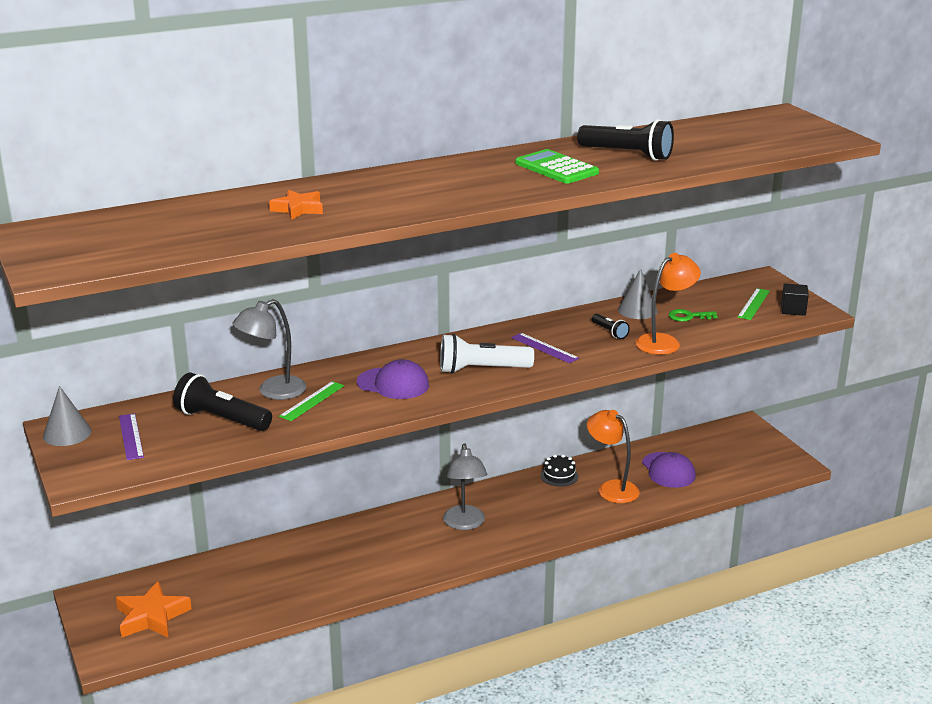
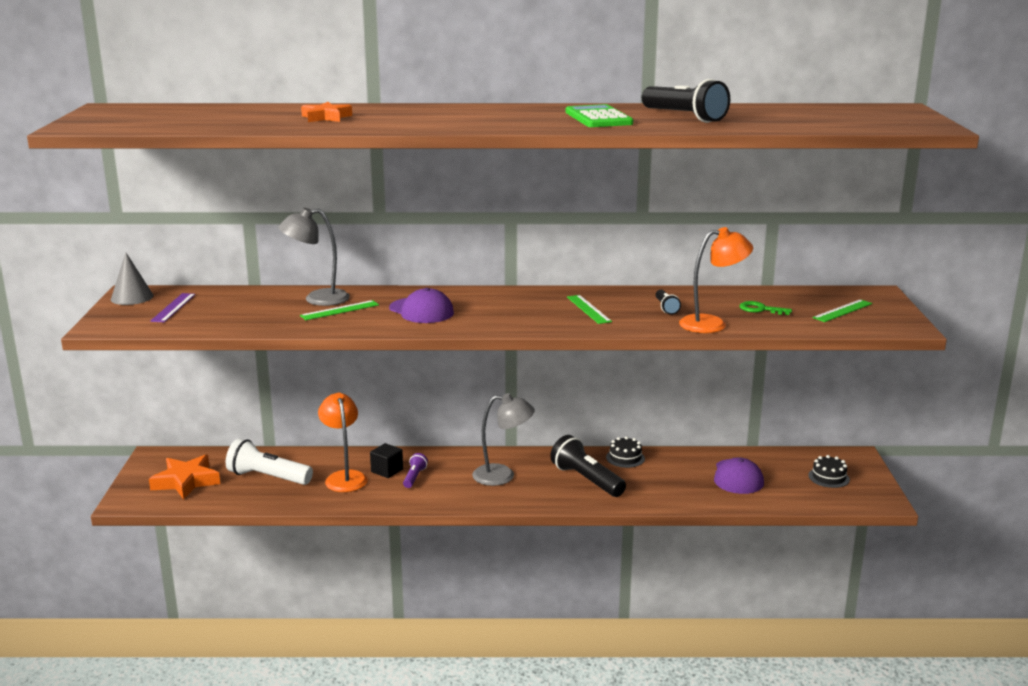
camera: 25 degrees right, 5 degrees down
black flashlight [173,373,272,431] -> black flashlight moved to [550,435,626,497]
white flashlight [440,334,534,374] -> white flashlight moved to [226,439,313,485]
grey lamp [443,443,487,530] -> grey lamp turned 105 degrees counterclockwise [472,393,535,486]
purple ruler [511,333,579,363] -> green ruler [567,295,612,324]
orange lamp [587,410,640,503] -> orange lamp moved to [318,393,368,492]
grey cone [618,268,658,319] -> none
black cube [781,283,809,316] -> black cube moved to [370,443,403,478]
none -> purple flashlight [403,453,428,488]
none -> black cake [808,455,850,488]

